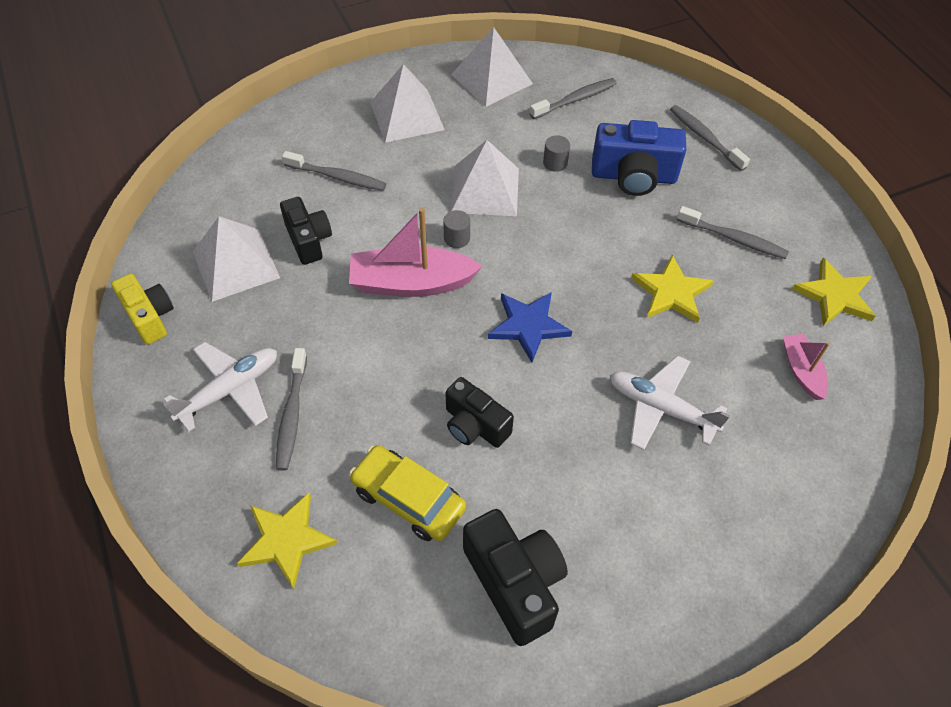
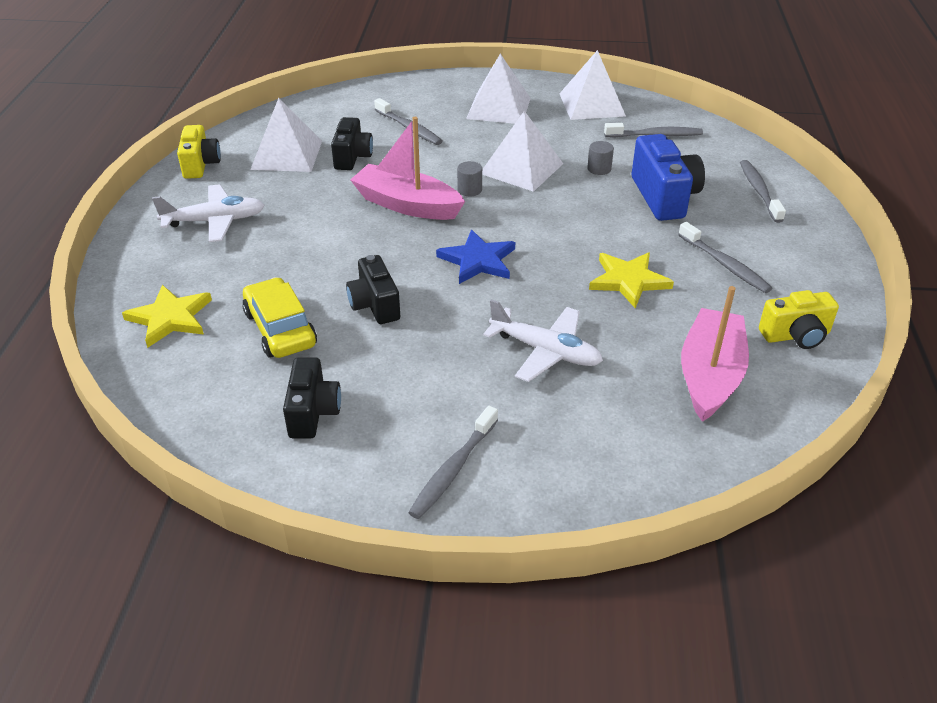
camera: 30 degrees right, 15 degrees down
grey toothbrush [276,348,307,470] -> grey toothbrush moved to [408,406,498,519]
black camera [463,509,568,646] -> black camera [283,357,341,438], size x0.67
blue camera [592,120,686,196] -> blue camera turned 135 degrees counterclockwise [632,134,705,221]
white plane [610,355,730,450] -> white plane turned 150 degrees clockwise [483,299,603,382]
pink boat [783,333,830,400] -> pink boat [681,286,749,422], size x1.82
yellow star [792,258,875,326] -> yellow camera [759,290,839,349]

